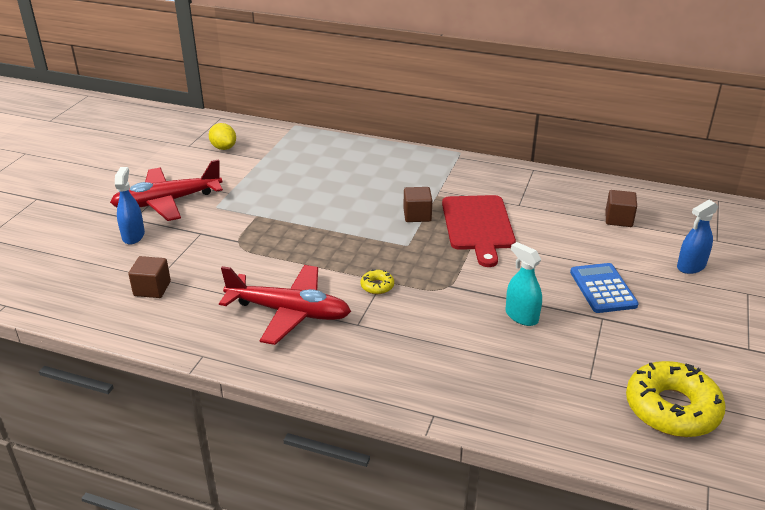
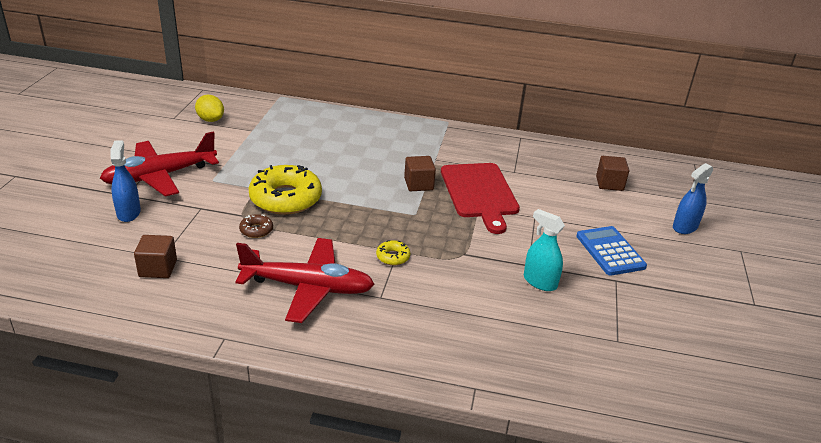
camera: 10 degrees left, 0 degrees up
yellow donut [626,361,726,437] -> yellow donut moved to [249,165,322,215]
none -> brown donut [239,214,273,238]

